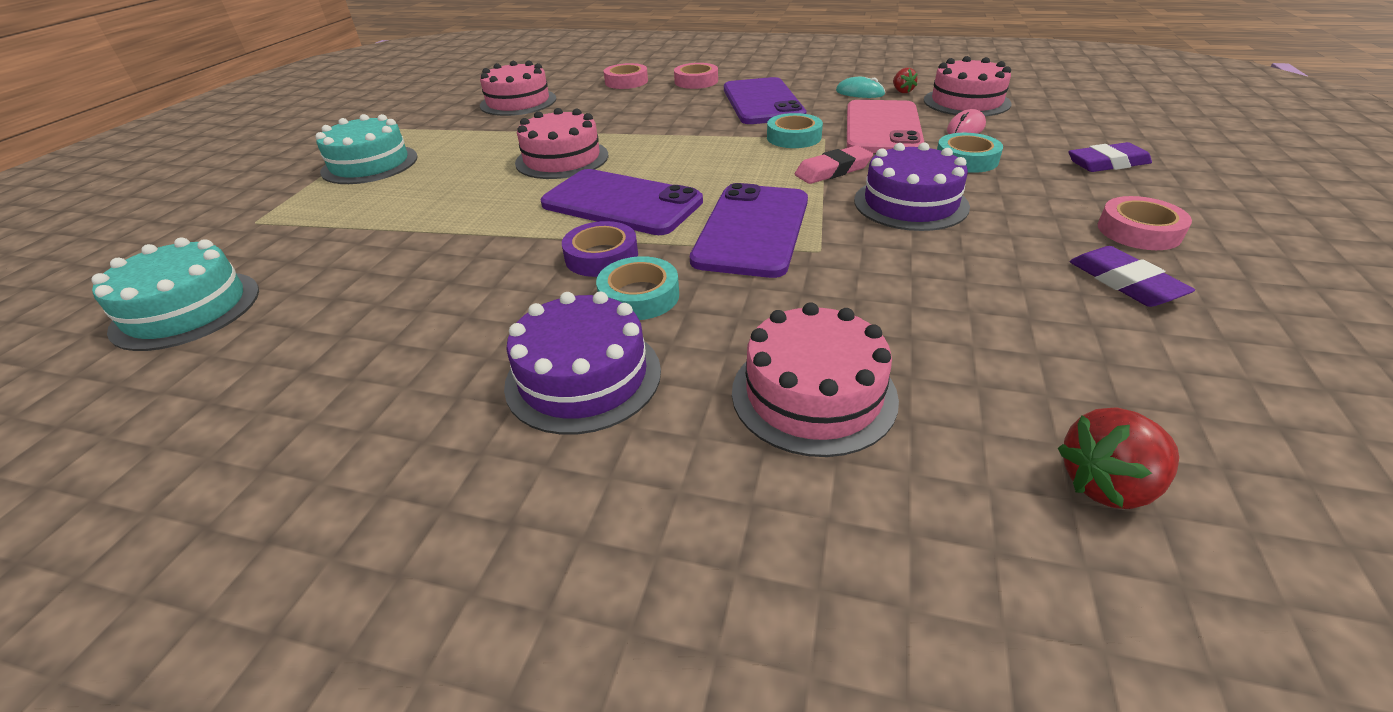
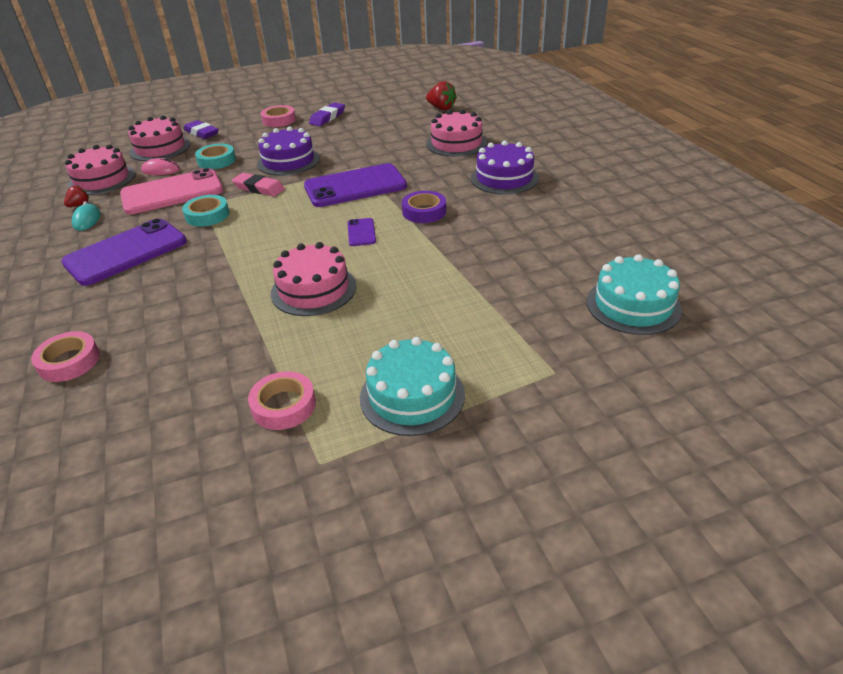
camera: 125 degrees left, 0 degrees up
pink cake [480,61,556,116] -> pink cake moved to [128,116,191,161]
purple phone [541,169,703,235] -> purple phone [347,218,376,246], size x0.44
turquoise tape [596,256,679,320] -> none
pink tape [674,63,718,89] -> pink tape moved to [248,371,316,430]

